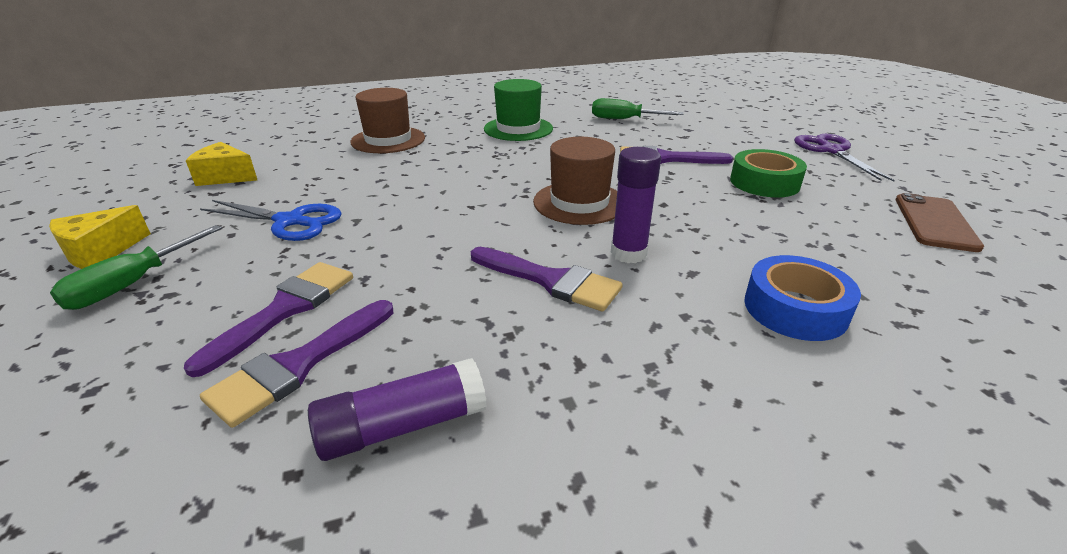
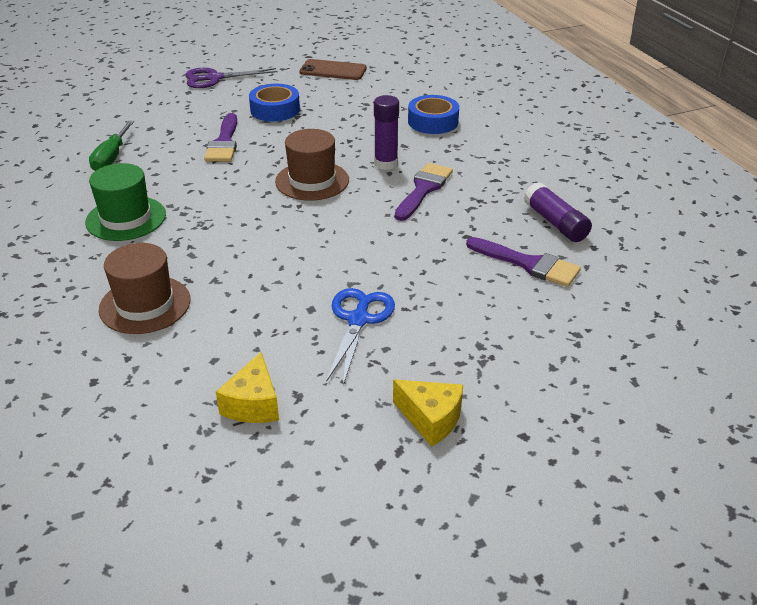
camera: 95 degrees left, 5 degrees up
green screwdriver [50,225,222,310] -> none
purple brush [184,262,353,377] -> none
green tape [730,149,807,197] -> blue tape [249,84,300,121]

